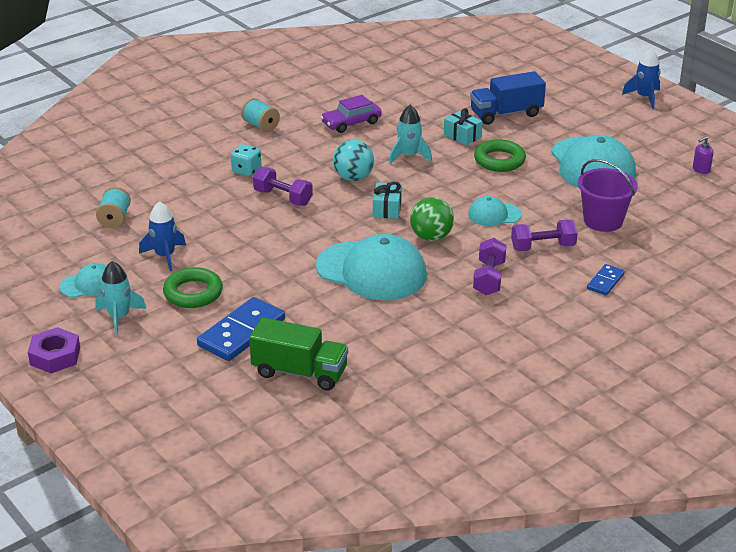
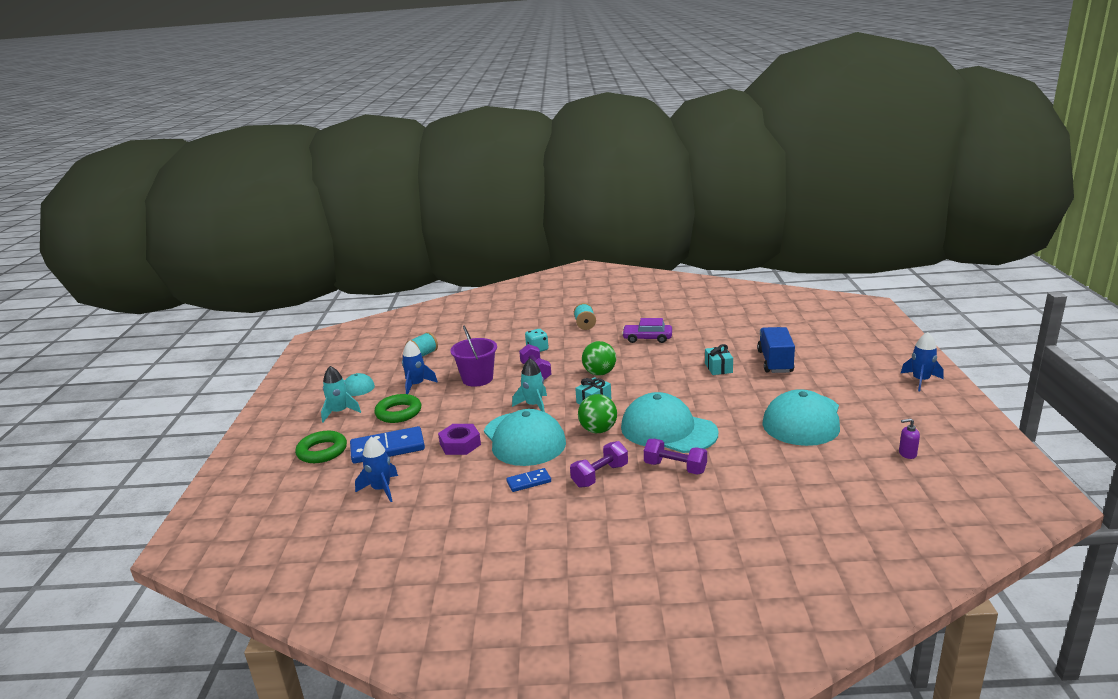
camera: 40 degrees right, 10 degrees down
purple nut [28,327,80,373] -> purple nut moved to [438,424,481,455]
green truck [249,317,348,391] -> blue rocket [355,437,398,502]
turquoise ball [333,140,374,181] -> green ball [582,341,616,376]
turquoise rocket [389,105,432,164] -> turquoise rocket moved to [512,358,547,412]
turquoise cap [468,196,522,226] -> turquoise cap [621,392,718,453], size x2.01
blue truck [470,71,546,125] -> blue truck turned 75 degrees clockwise [757,327,795,373]
green ring [474,139,526,172] -> green ring moved to [295,431,347,463]
purple bucket [578,159,638,232] -> purple bucket moved to [450,326,497,387]
blue domino [587,264,625,295] -> blue domino moved to [506,468,551,492]

